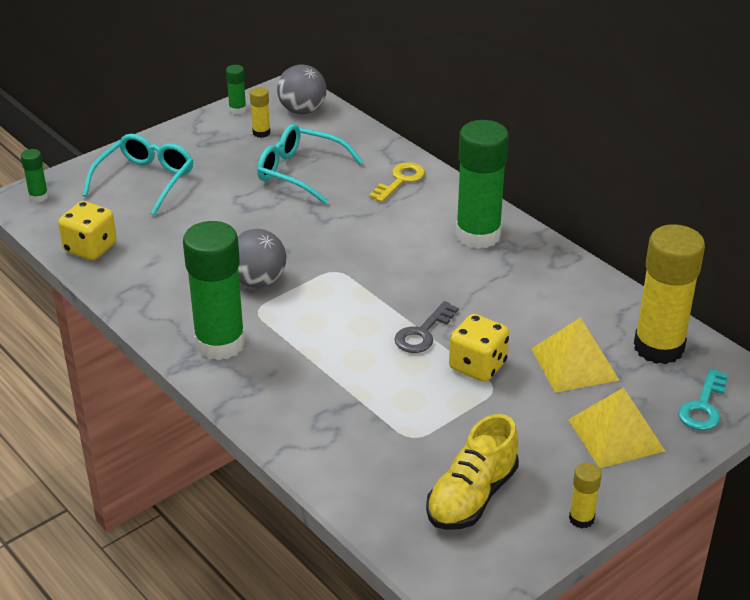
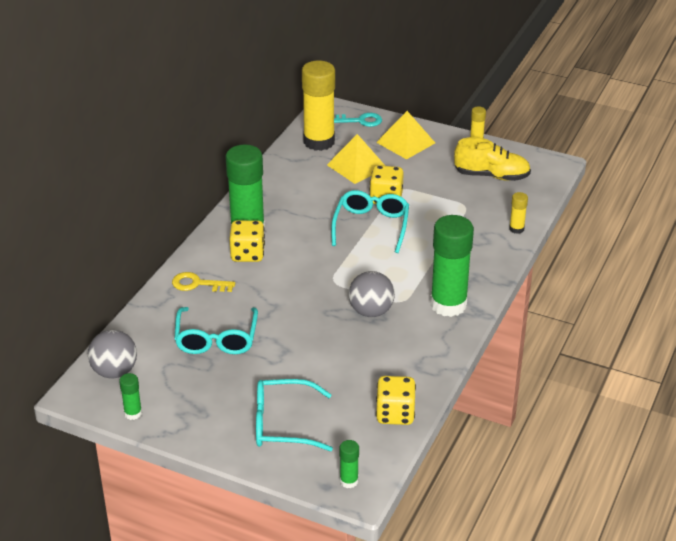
camera: 115 degrees left, 0 degrees up
yellow glue stick [250,87,270,138] -> yellow glue stick moved to [509,192,528,234]
grey key [394,301,459,353] -> turquoise glasses [331,190,409,253]
none -> yellow dice [229,220,265,262]

